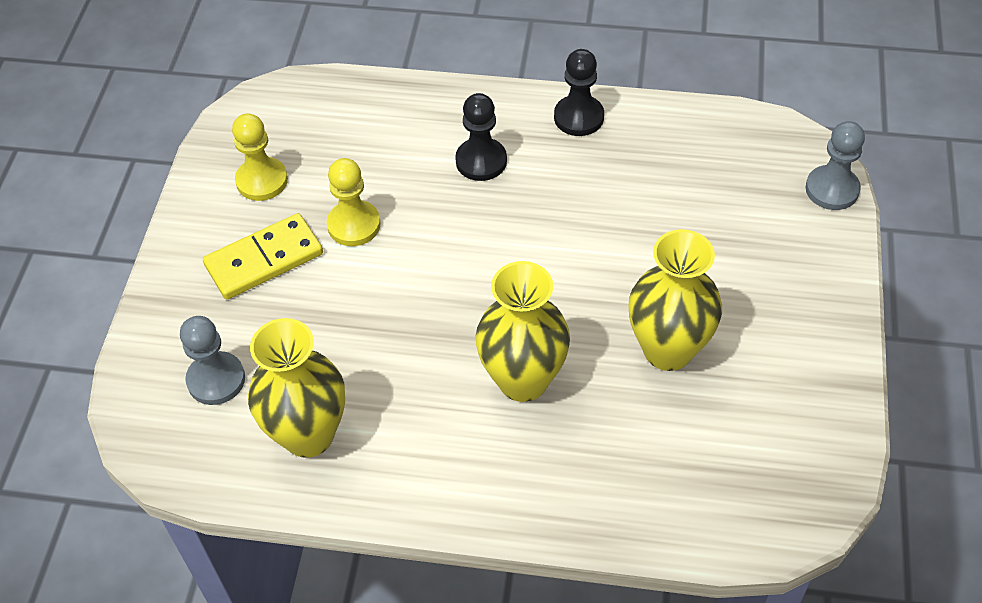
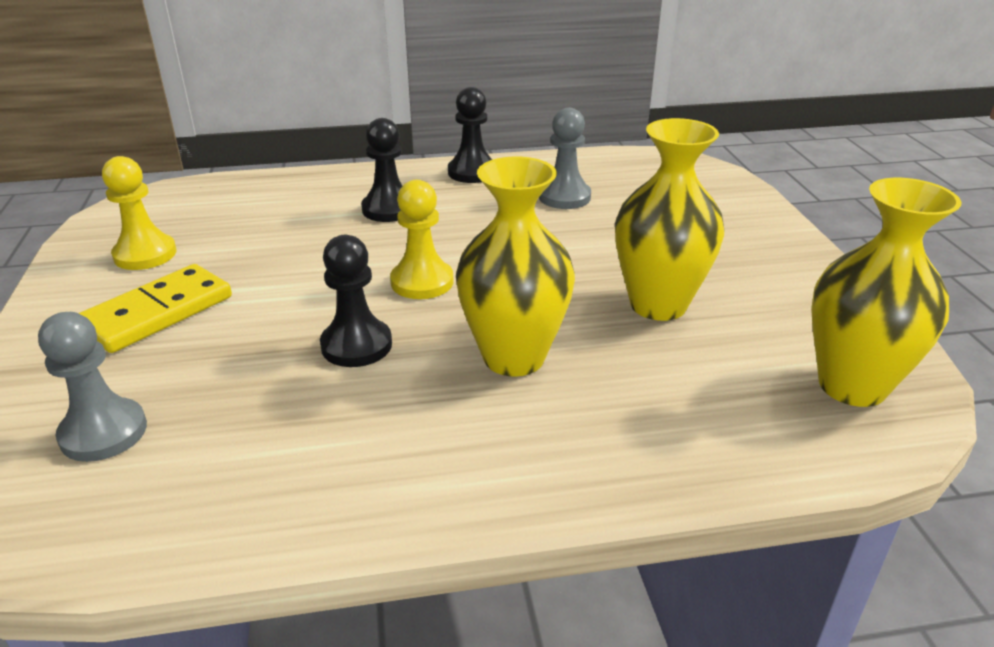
camera: 20 degrees left, 20 degrees down
yellow vase [248,318,345,458] -> yellow vase moved to [811,178,961,407]
yellow pawn [327,158,380,246] -> yellow pawn moved to [390,180,454,299]
grey pawn [805,121,865,210] -> grey pawn moved to [539,108,591,209]
none -> black pawn [320,235,392,367]

